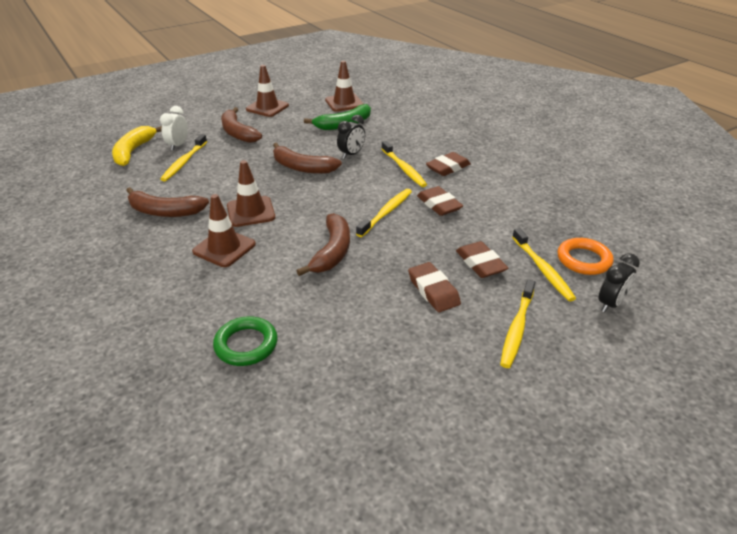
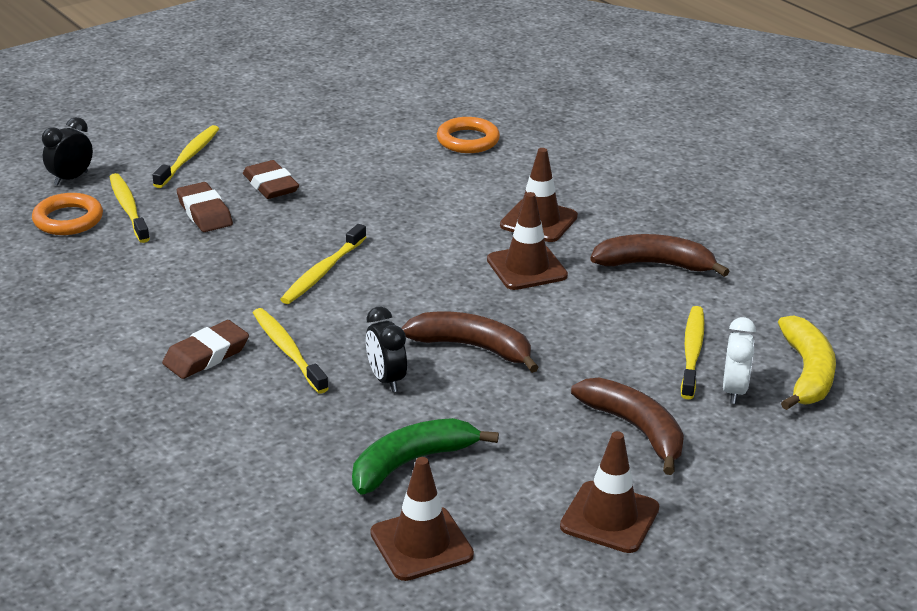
camera: 175 degrees right, 5 degrees down
green ring [213,316,278,366] -> orange ring [437,117,500,153]
brown banana [297,213,350,276] -> none
black clock [337,115,365,159] -> black clock turned 60 degrees counterclockwise [366,307,407,392]
brown eraser [417,186,463,216] -> none

